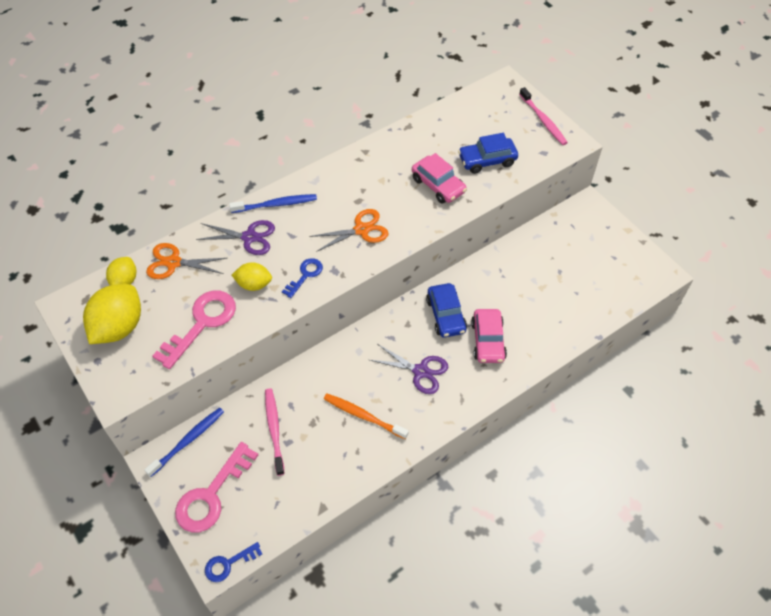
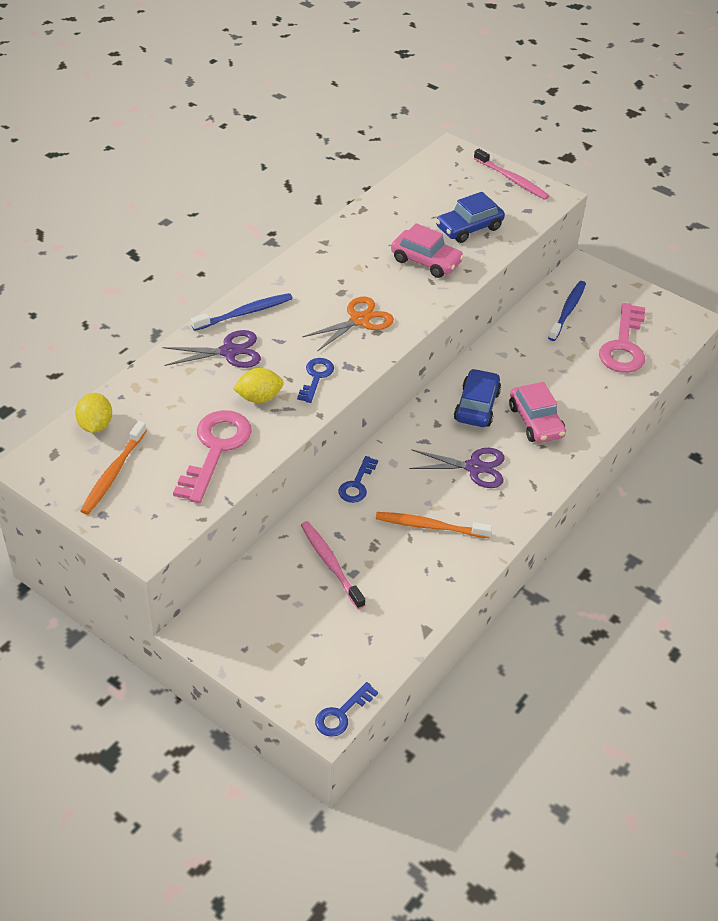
camera: 20 degrees left, 10 degrees down
yellow lemon [83,284,141,344] -> orange toothbrush [81,421,147,515]
blue toothbrush [144,408,224,477] -> blue toothbrush moved to [548,281,586,341]
orange scissors [146,243,227,279] -> none
pink key [175,442,258,532] -> pink key moved to [599,303,645,373]
blue car [426,283,467,338] -> blue car turned 135 degrees counterclockwise [454,368,501,427]
none -> blue key [338,456,378,503]

